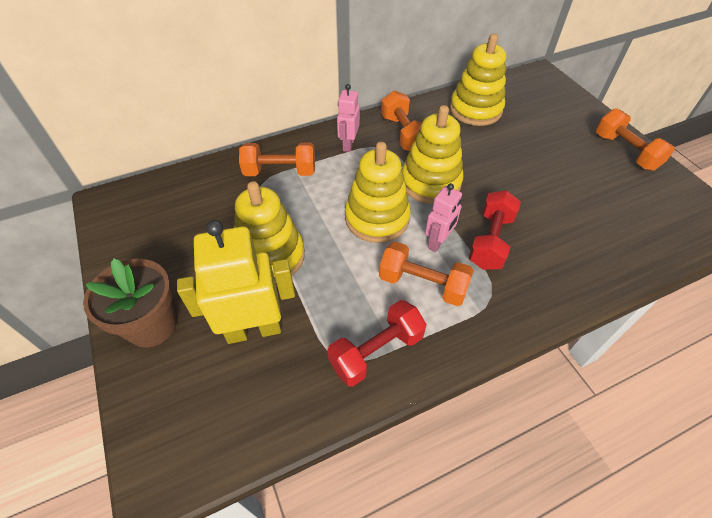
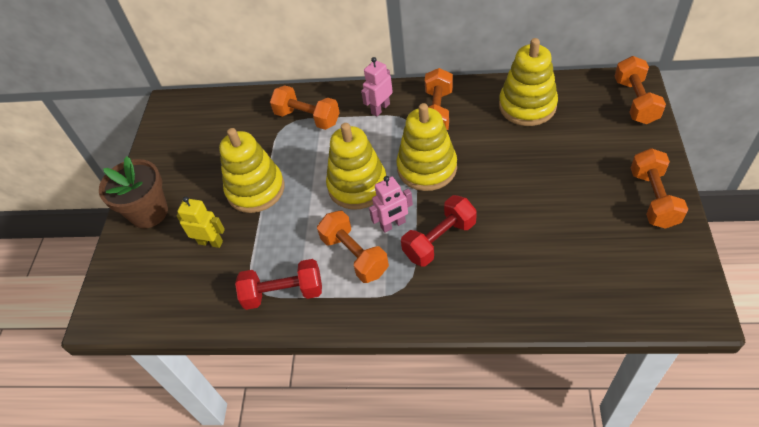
camera: 35 degrees right, 0 degrees up
yellow robot [177,220,295,344] -> yellow robot [177,197,225,248], size x0.56
none -> orange dumbbell [615,56,666,124]

